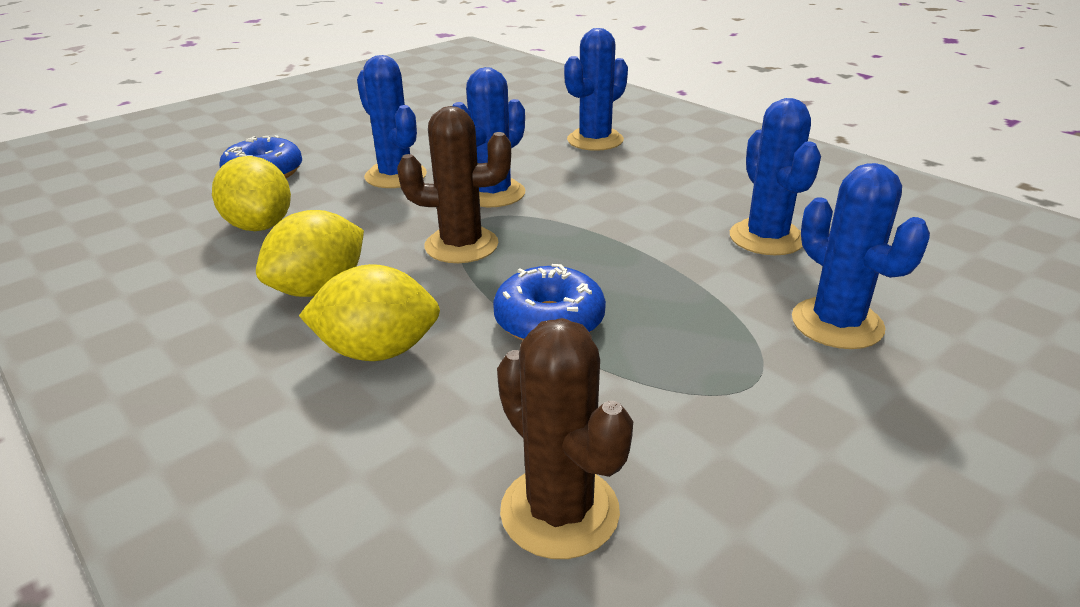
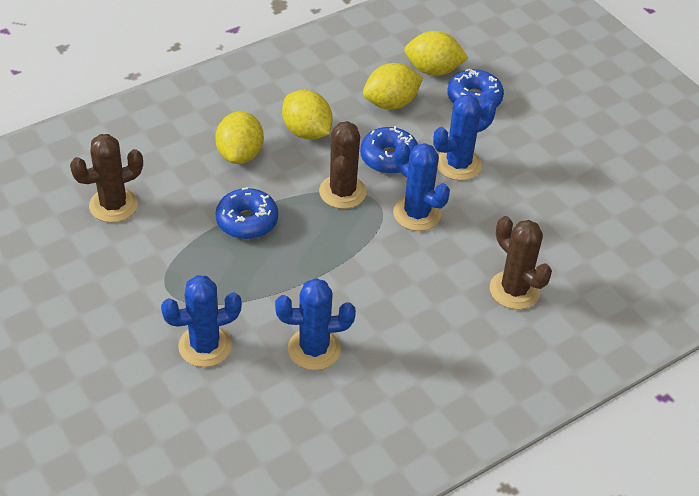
camera: 95 degrees right, 15 degrees up
blue cactus [564,28,628,151] -> brown cactus [490,216,552,309]
none -> blue donut [360,126,418,174]
none -> yellow lemon [404,31,468,76]

